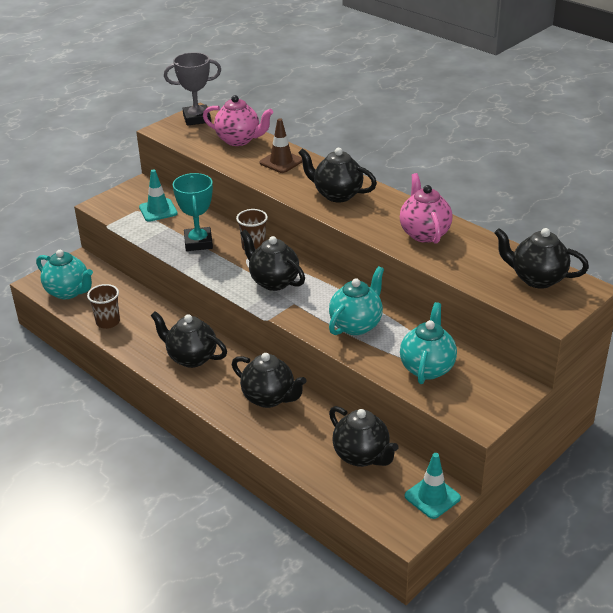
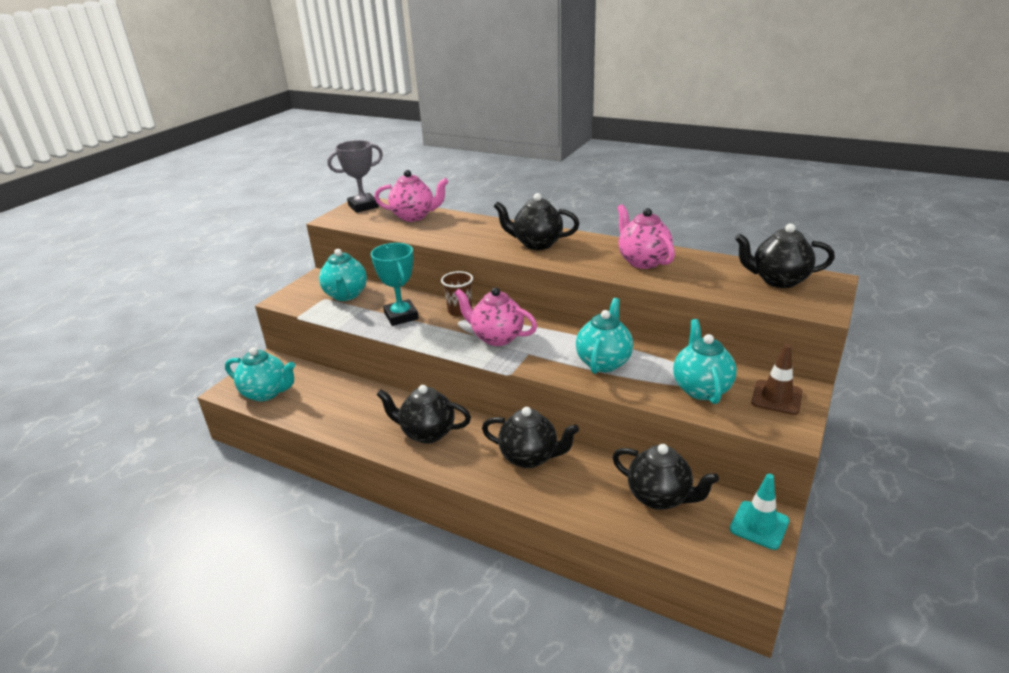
camera: 15 degrees left, 5 degrees down
brown cup [87,284,120,329] -> none
turquoise traffic cone [139,169,178,222] -> turquoise teapot [319,249,367,301]
black teapot [240,230,305,291] -> pink teapot [454,288,537,346]
brown traffic cone [259,118,302,173] -> brown traffic cone moved to [751,344,803,415]

